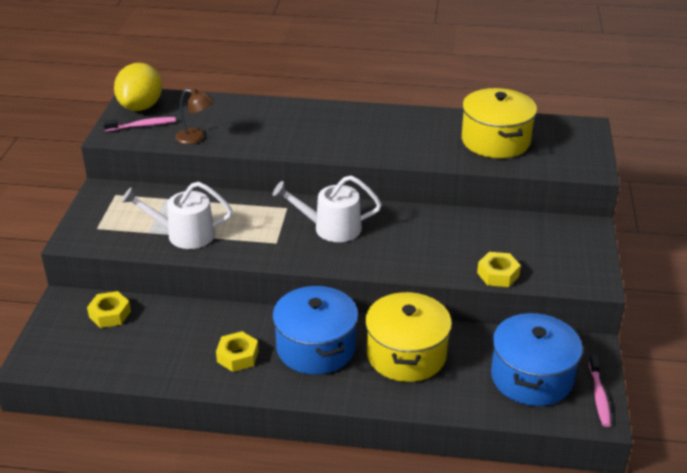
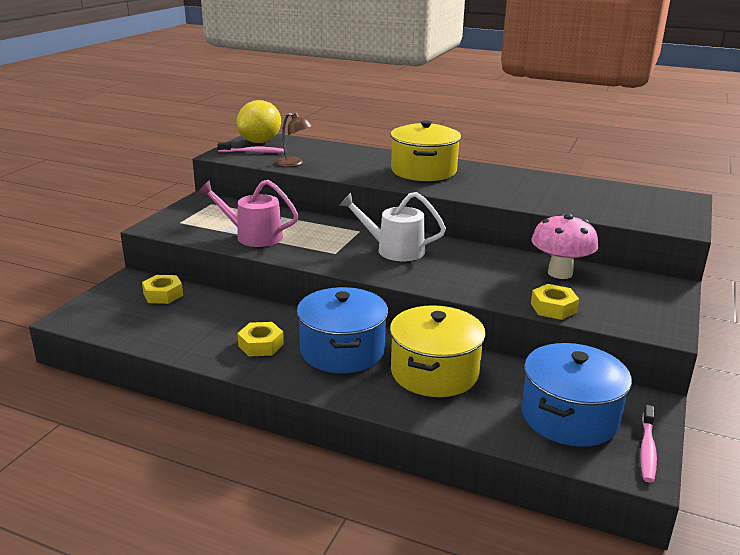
camera: 15 degrees right, 10 degrees down
white watering can [121,182,233,249] -> pink watering can [198,180,299,247]
yellow pot [462,88,537,158] -> yellow pot moved to [390,120,461,181]
none -> pink mushroom [532,214,599,279]

